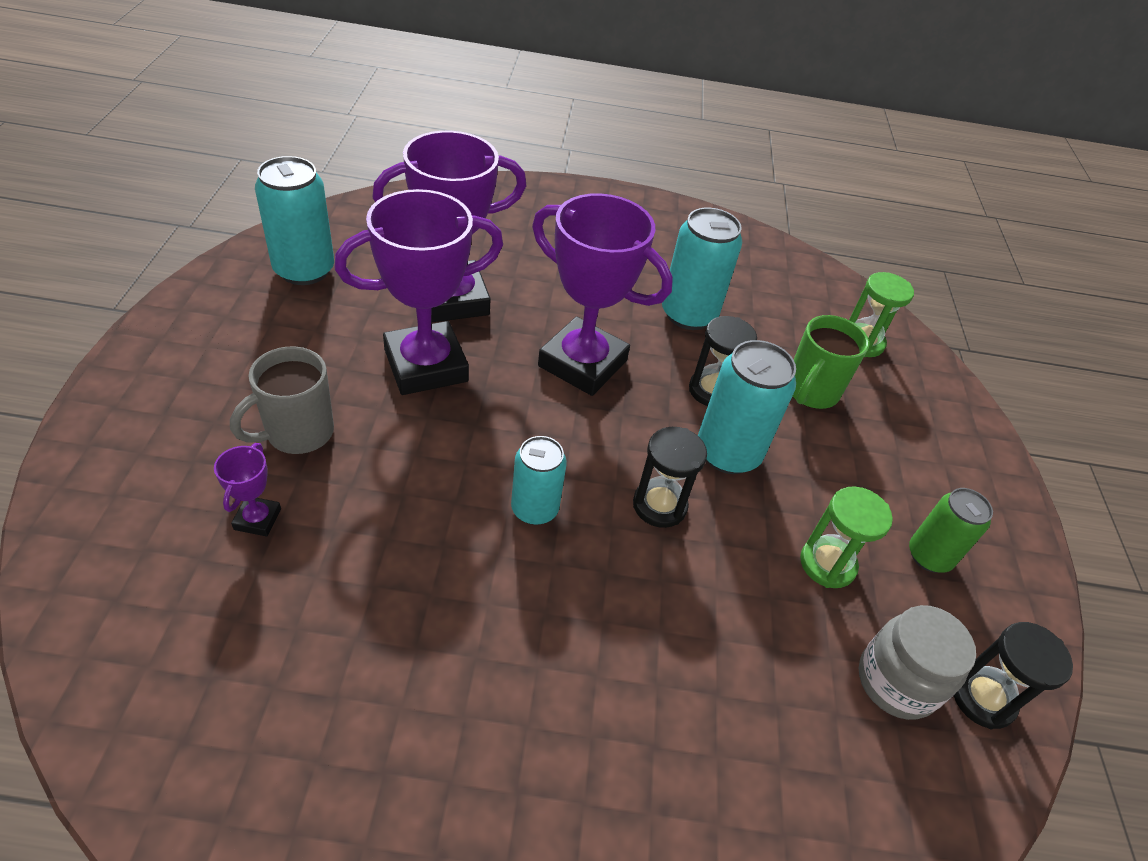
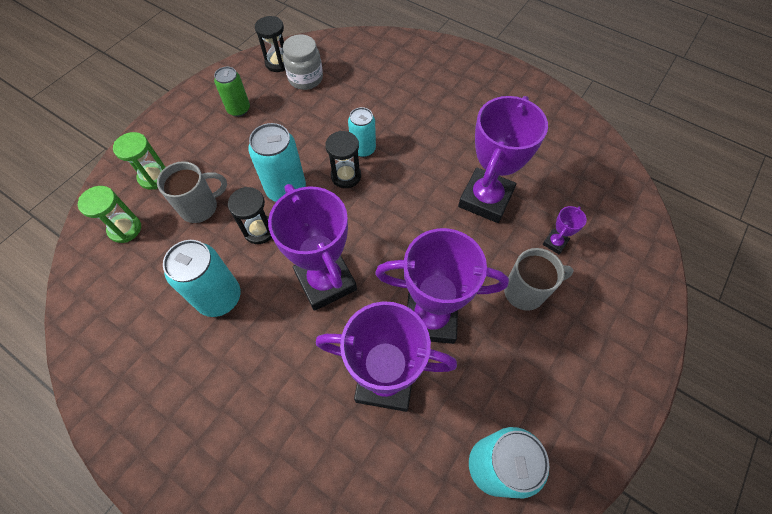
camera: 145 degrees left, 15 degrees up
turquoise can [511,436,567,525] -> turquoise can moved to [348,107,376,157]
green mug [792,315,869,409] -> grey mug [157,161,227,223]
green hourglass [800,486,893,588] -> green hourglass moved to [113,132,166,190]
none -> purple trophy [458,96,548,223]

